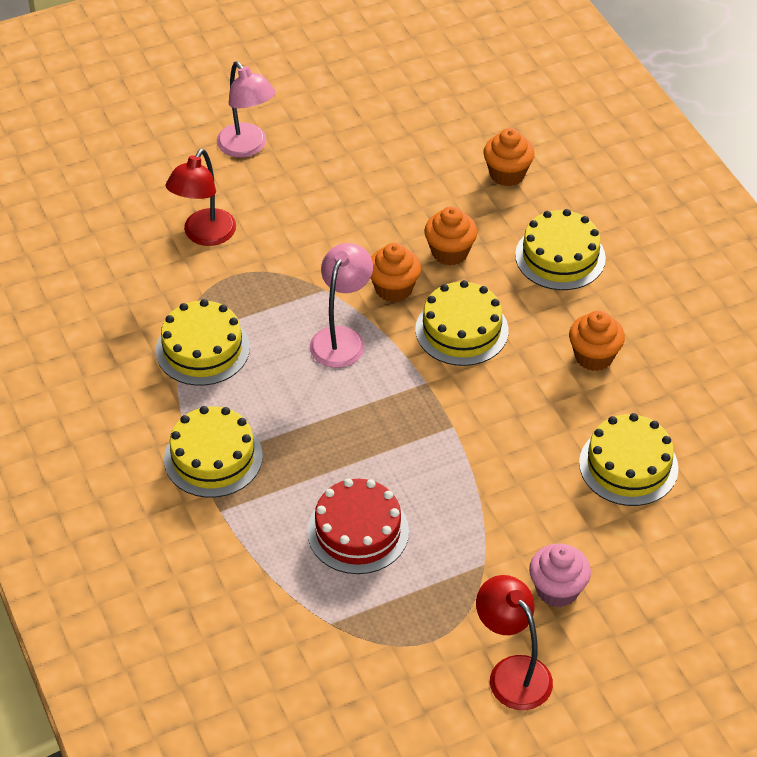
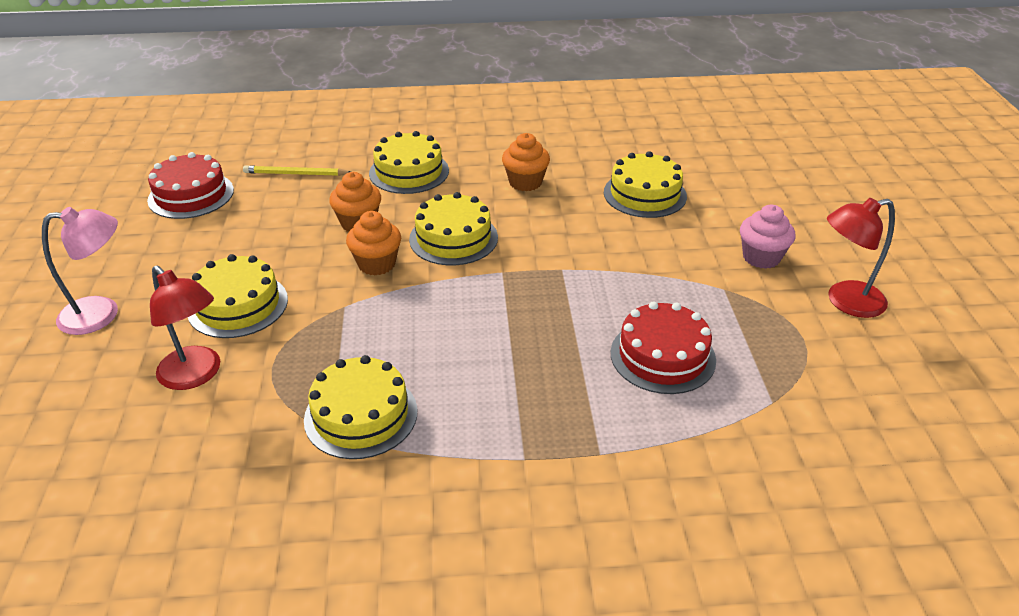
camera: 70 degrees left, 10 degrees down
yellow cake [164,406,263,498] -> yellow cake moved to [188,254,288,338]
pink lamp [310,243,373,368] -> none
orange cupcake [483,128,534,186] -> yellow pencil [243,165,351,176]
none -> red cake [147,152,234,219]

